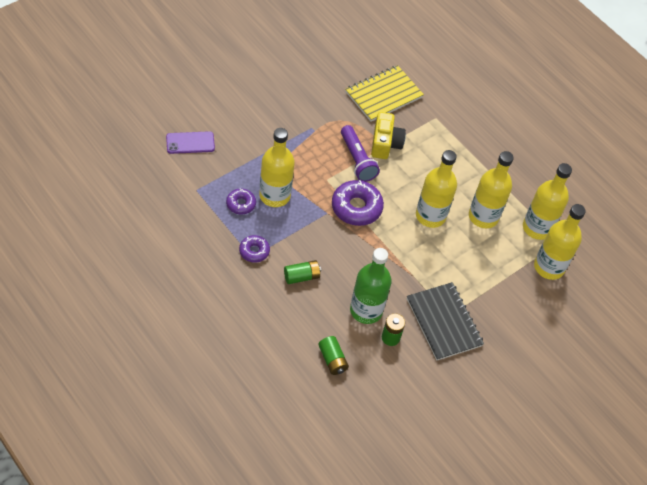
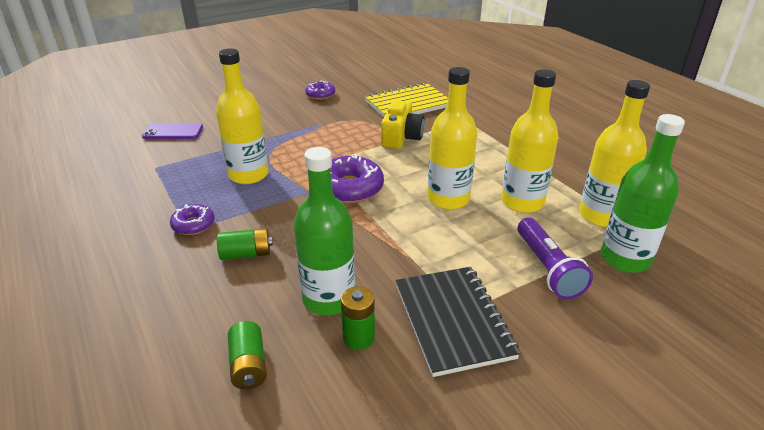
camera: 15 degrees right, 20 degrees down
purple donut [226,189,256,214] -> purple donut moved to [305,80,335,100]
purple flashlight [341,125,380,182] -> purple flashlight moved to [518,218,593,299]
yellow bottle [534,204,586,280] -> green bottle [601,114,685,273]

